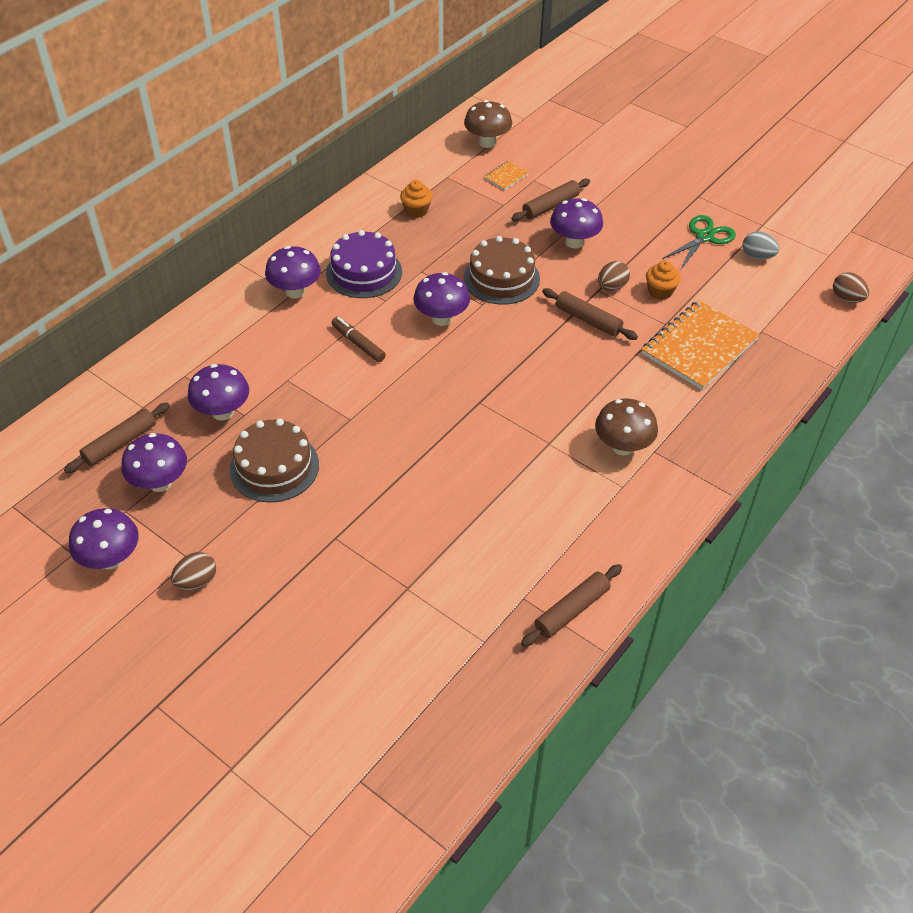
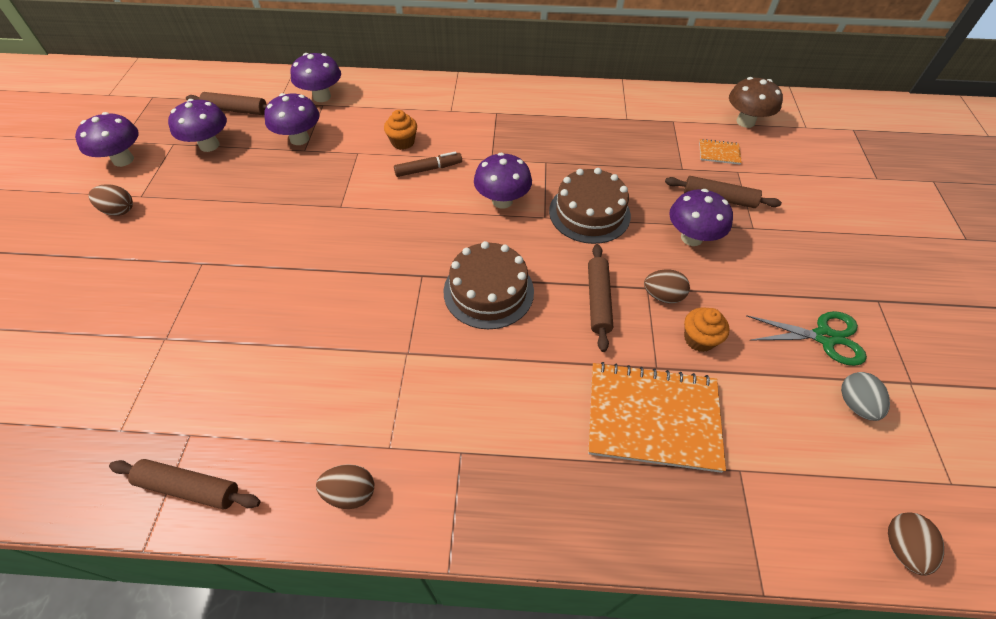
camera: 55 degrees right, 5 degrees up
brown cake [230,419,319,502] -> brown cake moved to [443,241,534,329]
purple mushroom [265,246,321,298] -> purple mushroom moved to [291,53,341,102]
purple cake [326,230,402,298] -> none
brown marker [332,317,386,362] -> brown marker turned 60 degrees clockwise [394,151,462,177]
orange cupcake [400,180,432,218] -> orange cupcake moved to [384,110,417,150]
brown mushroom [595,398,658,456] -> none
none -> brown egg [316,464,374,509]

